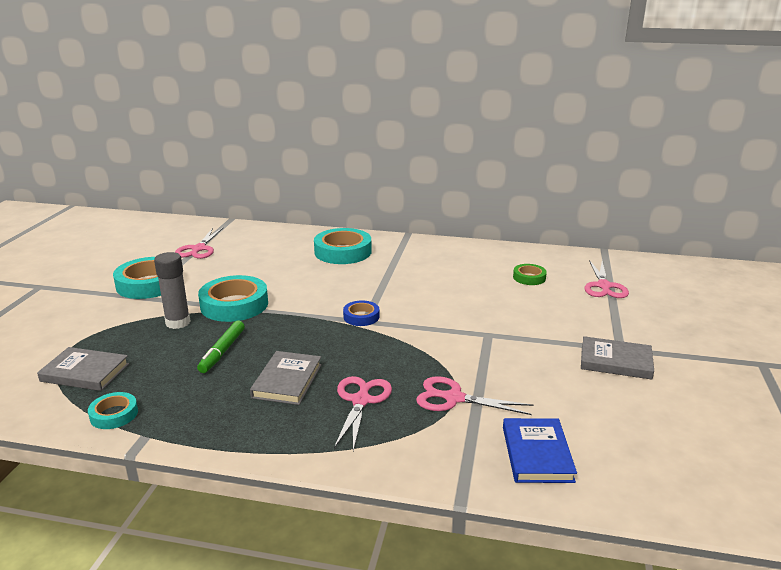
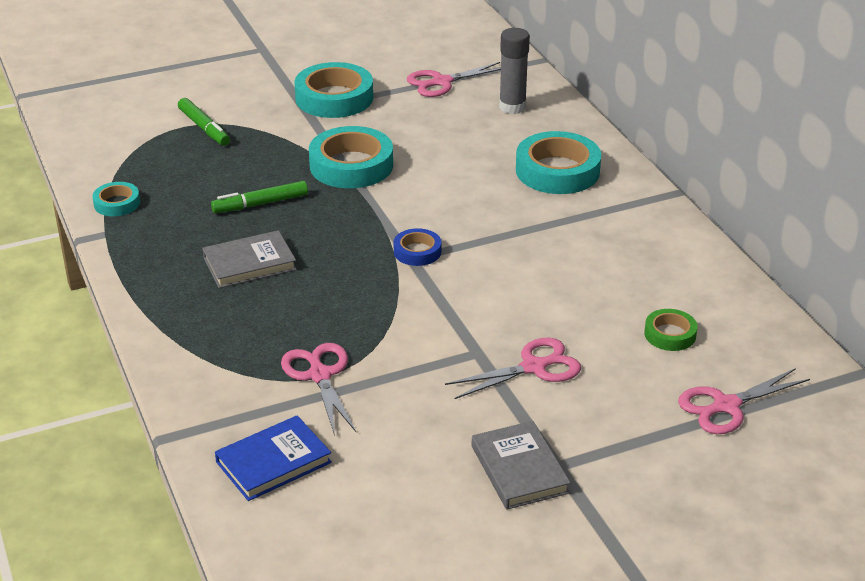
camera: 55 degrees right, 10 degrees up
grey book [37,347,129,391] -> none
grey glue stick [154,252,190,329] -> grey glue stick moved to [499,28,530,114]
pink scissors [334,376,392,451] -> pink scissors moved to [445,338,581,399]
none -> green marker [178,98,230,146]

